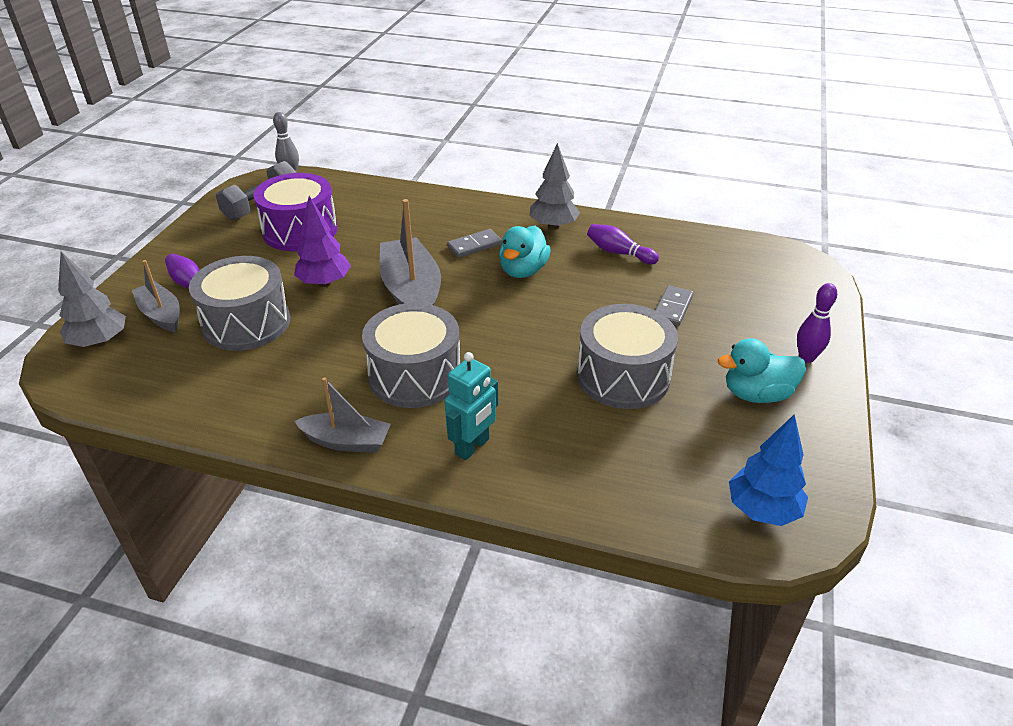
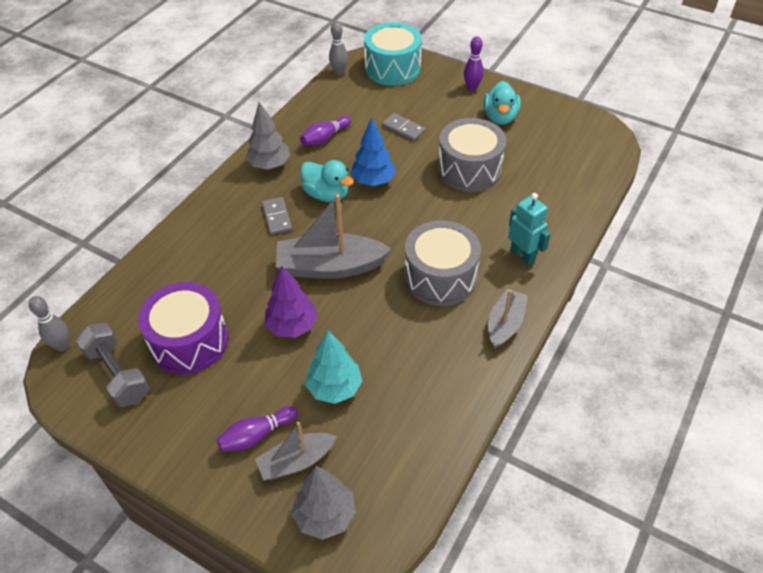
camera: 75 degrees left, 10 degrees up
grey drum [189,256,290,351] -> turquoise tree [305,331,362,404]
blue tree [729,414,808,526] -> blue tree moved to [350,117,396,186]
none -> grey bowling pin [329,22,348,76]
none -> turquoise drum [364,22,422,86]

